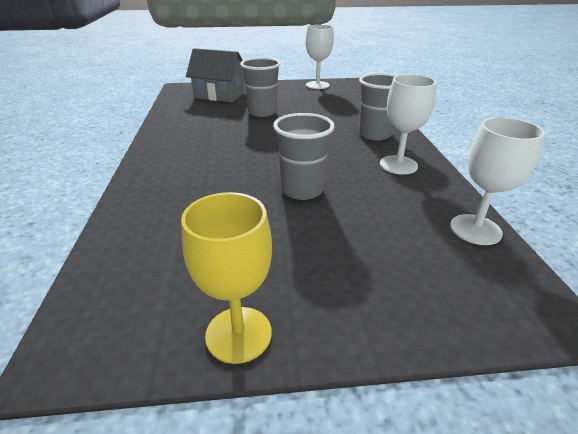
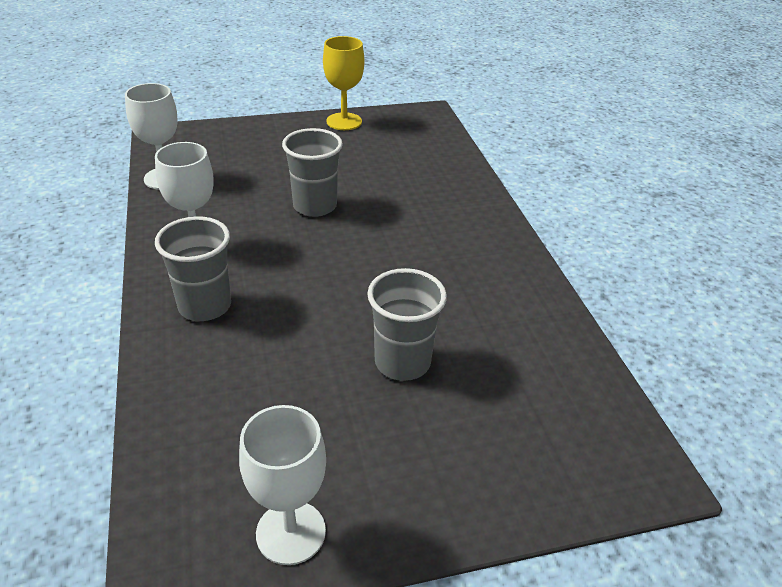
camera: 170 degrees right, 5 degrees up
grey house [186,48,245,102] -> none

